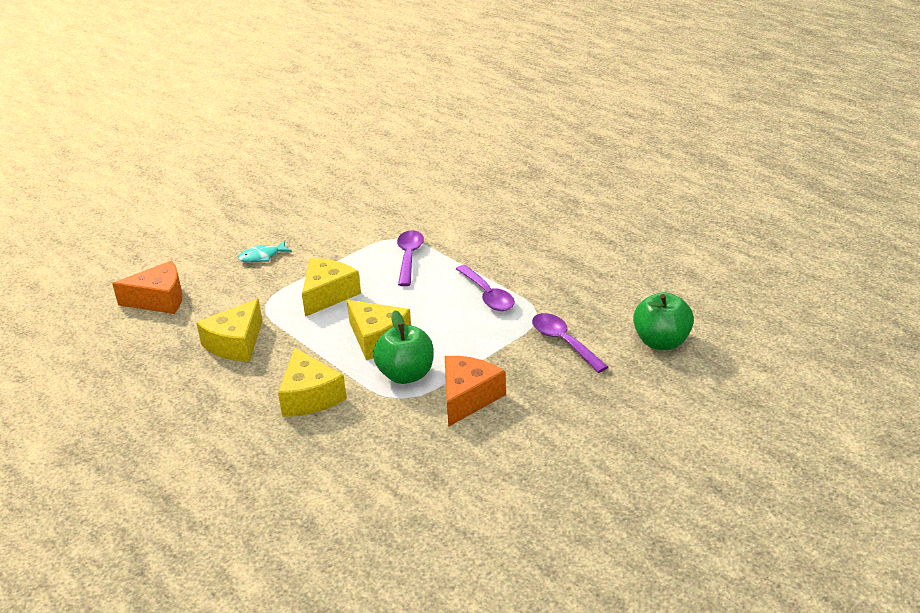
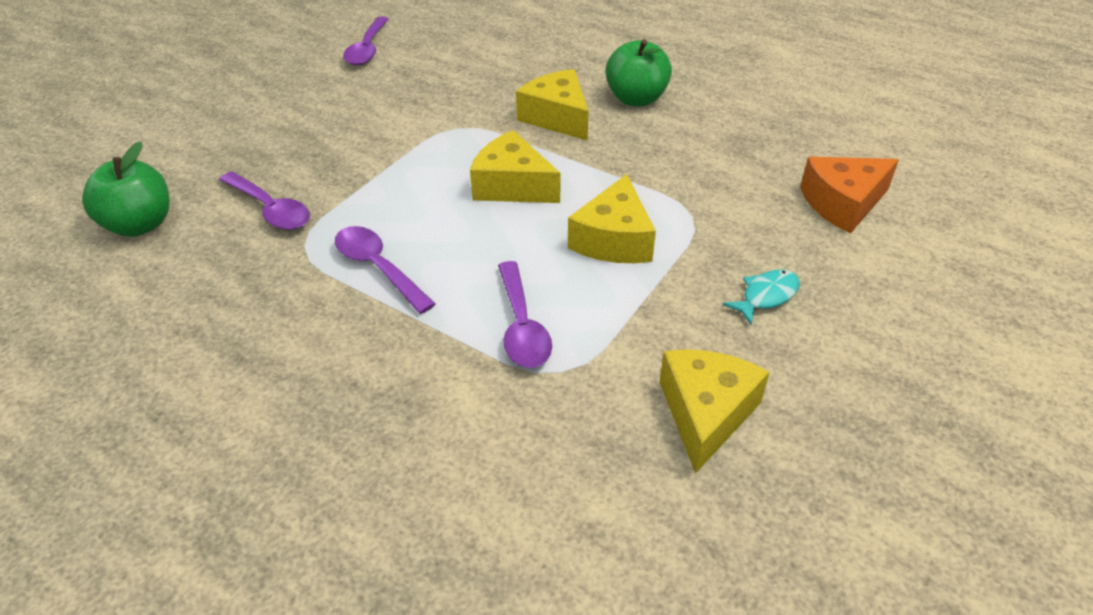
camera: 165 degrees right, 10 degrees up
yellow cheese [196,299,262,362] -> yellow cheese moved to [660,349,770,474]
green apple [373,310,433,384] -> green apple moved to [605,39,672,106]
orange cheese [445,356,506,427] -> none
none -> purple spoon [343,16,389,65]

